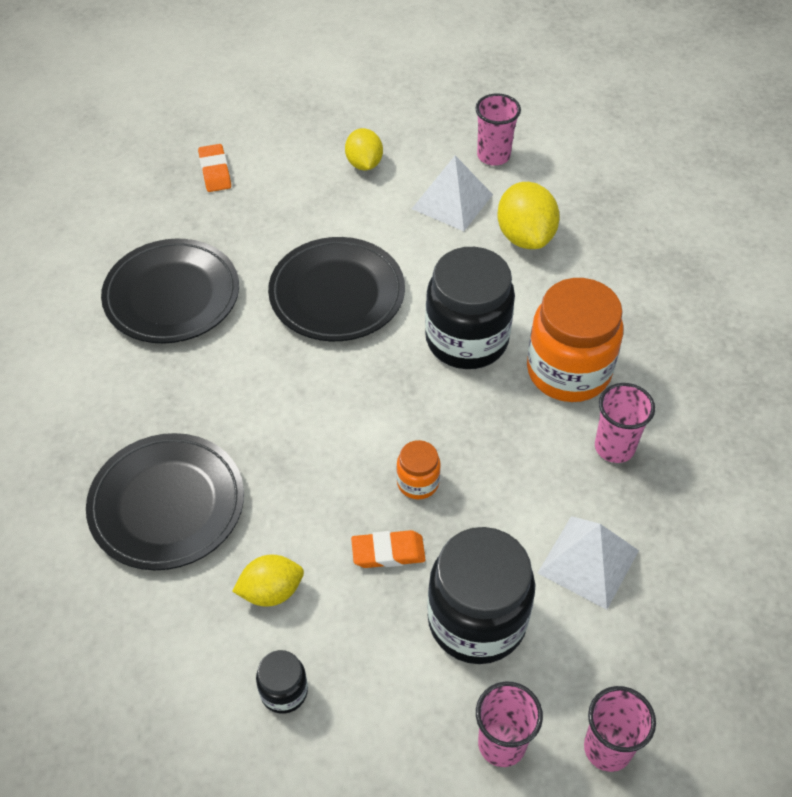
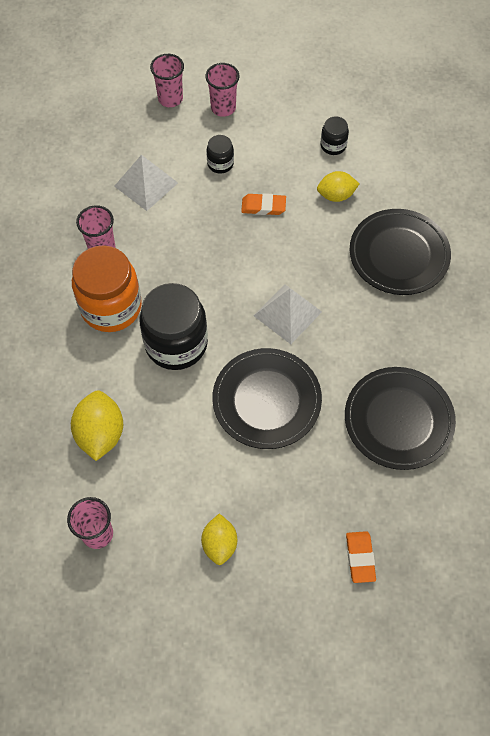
camera: 170 degrees left, 10 degrees up
orange jar [396,440,441,499] -> none
white pyramid [412,155,493,231] -> white pyramid moved to [254,284,322,344]
black jar [427,527,535,664] -> black jar [207,135,234,174], size x0.47

